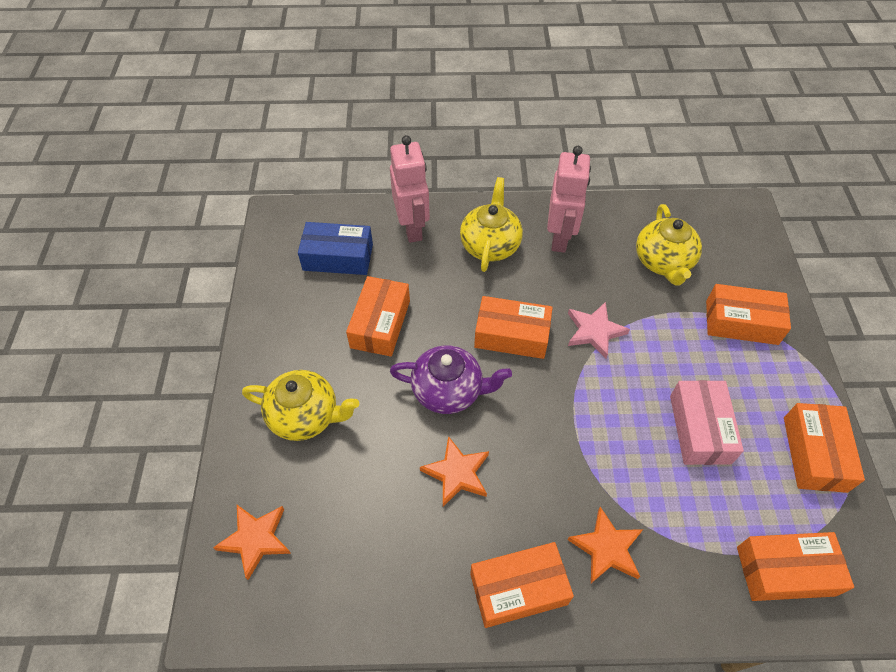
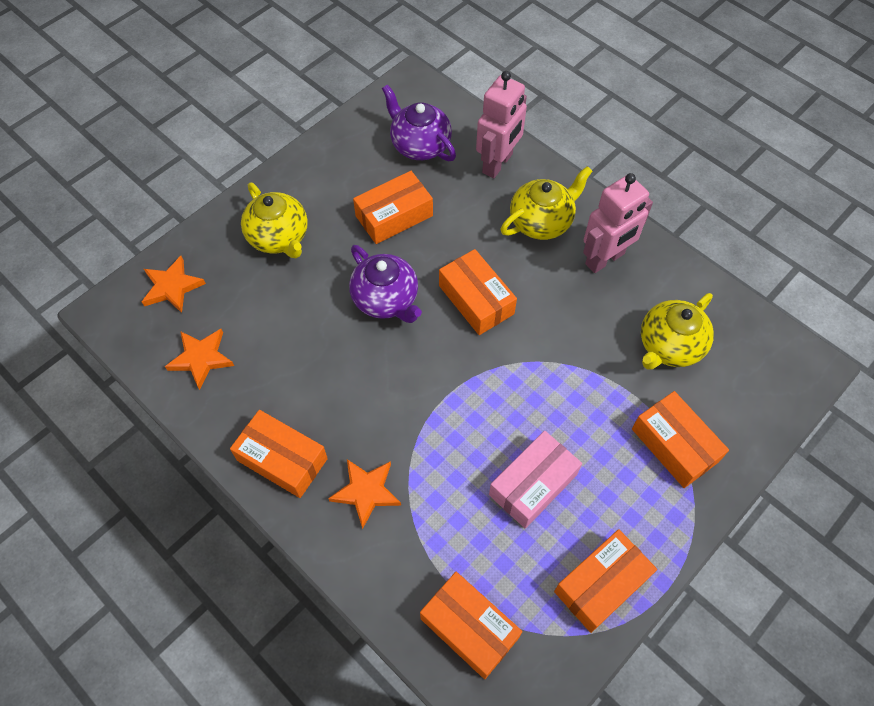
camera: 45 degrees right, 5 degrees up
blue box [298,222,373,275] -> purple teapot [382,84,456,161]
orange star [420,436,489,507] -> orange star moved to [165,329,234,390]
pink star [568,302,630,359] -> none

